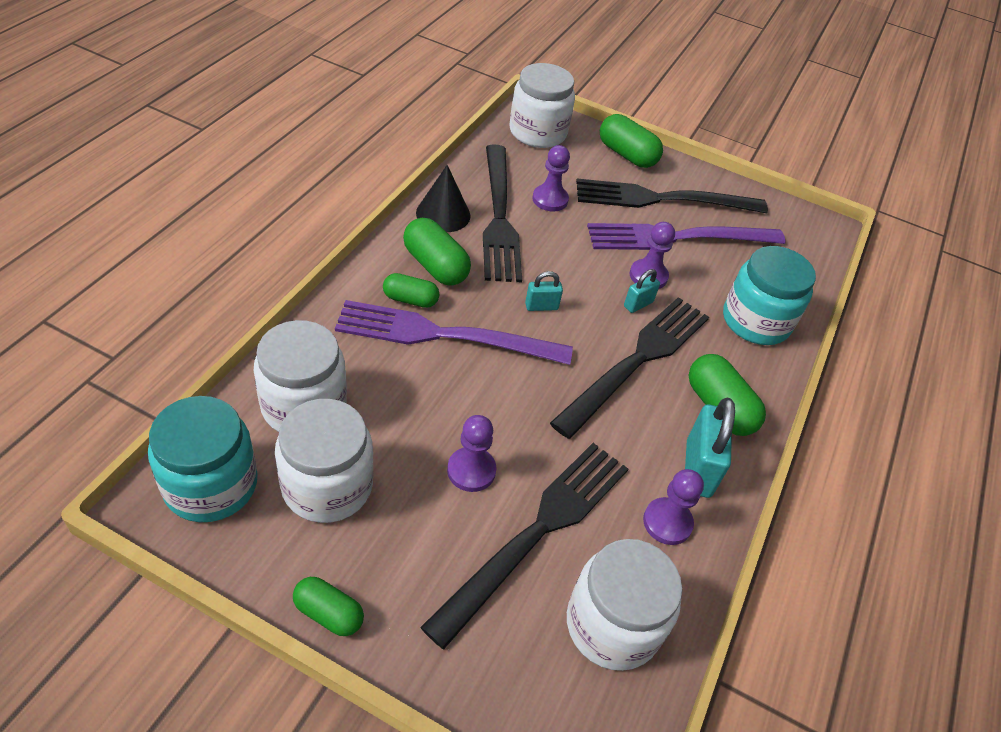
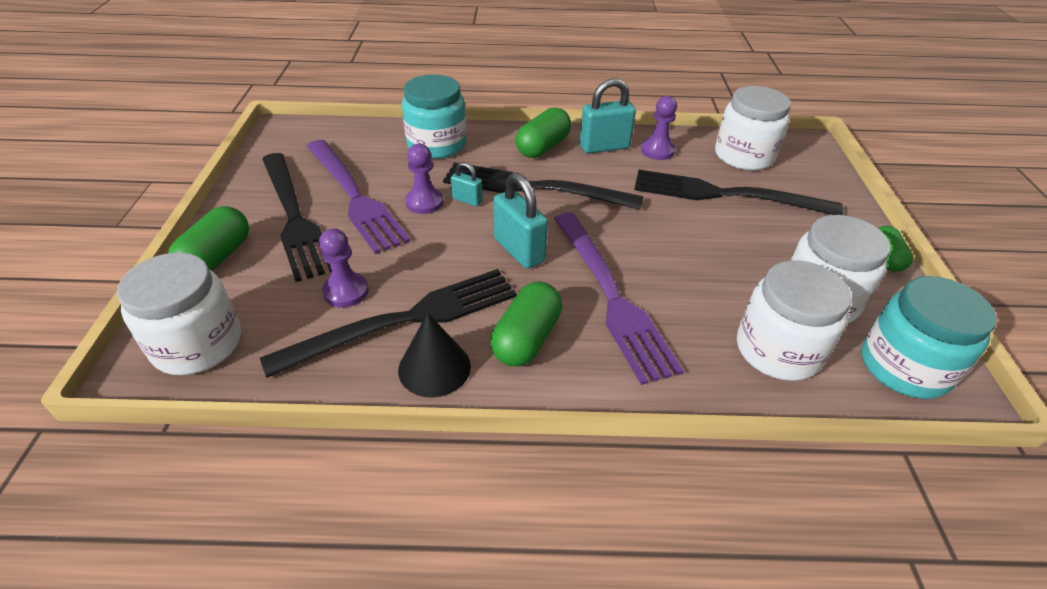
camera: 110 degrees left, 5 degrees down
green capsule [383,273,439,308] -> none
purple pawn [447,415,496,492] -> none
turquoise padlock [525,271,563,311] -> turquoise padlock [493,173,548,269], size x1.84

